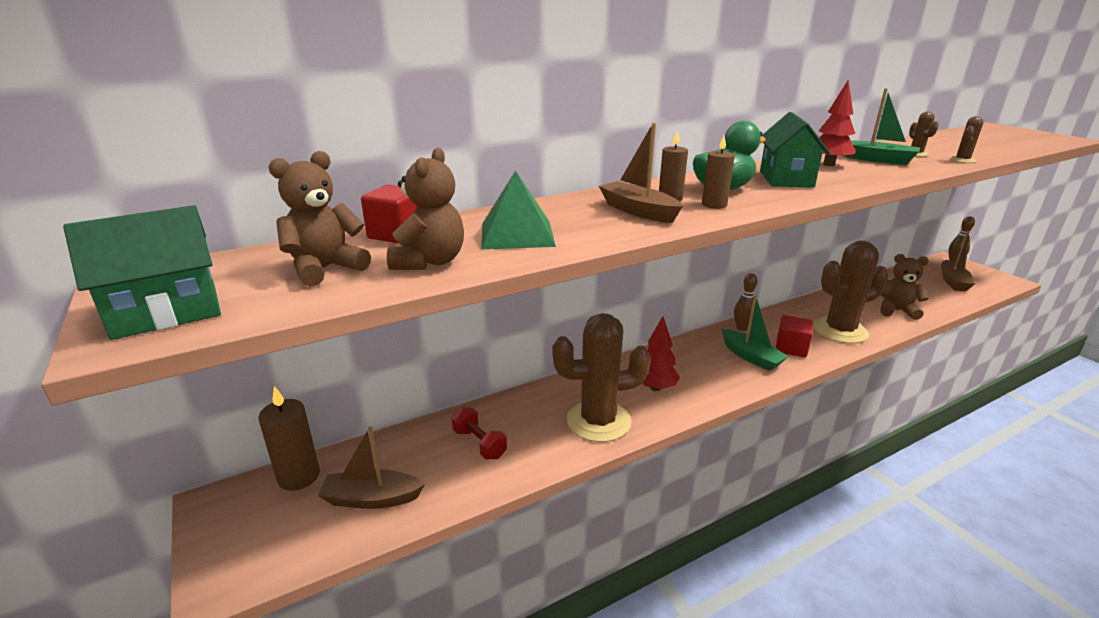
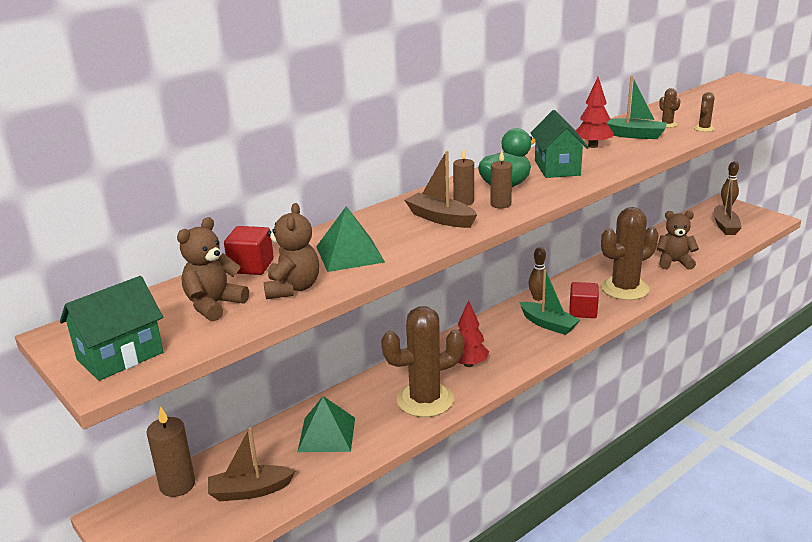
camera: 10 degrees left, 0 degrees up
red dumbbell [452,407,507,459] -> green pyramid [298,396,355,452]

